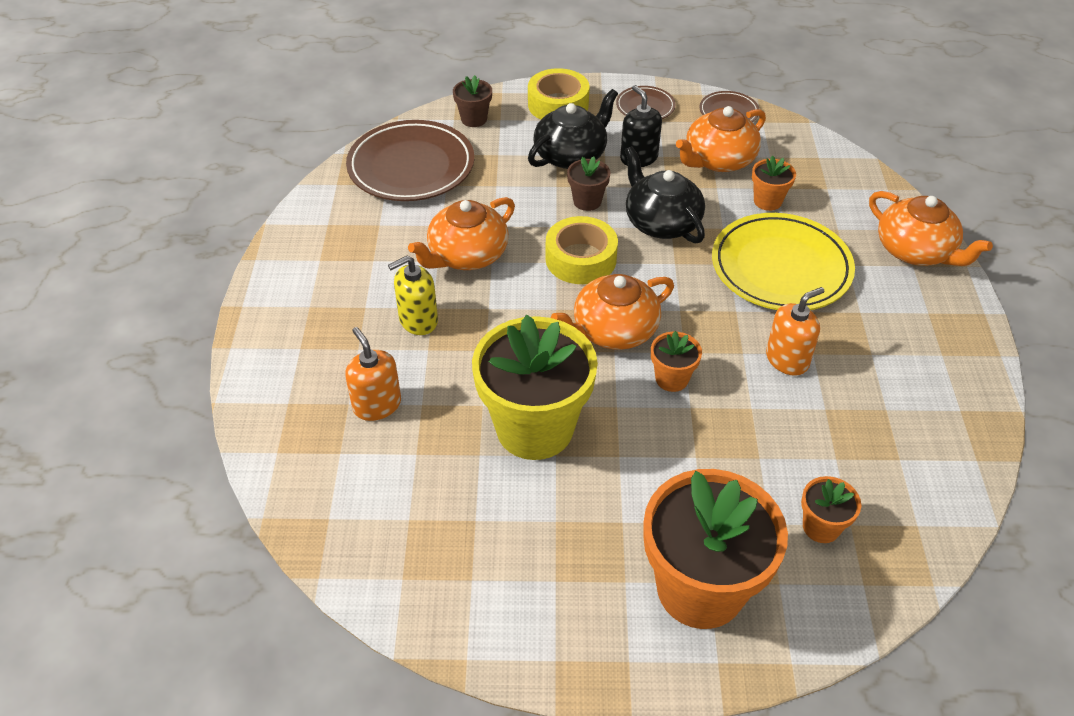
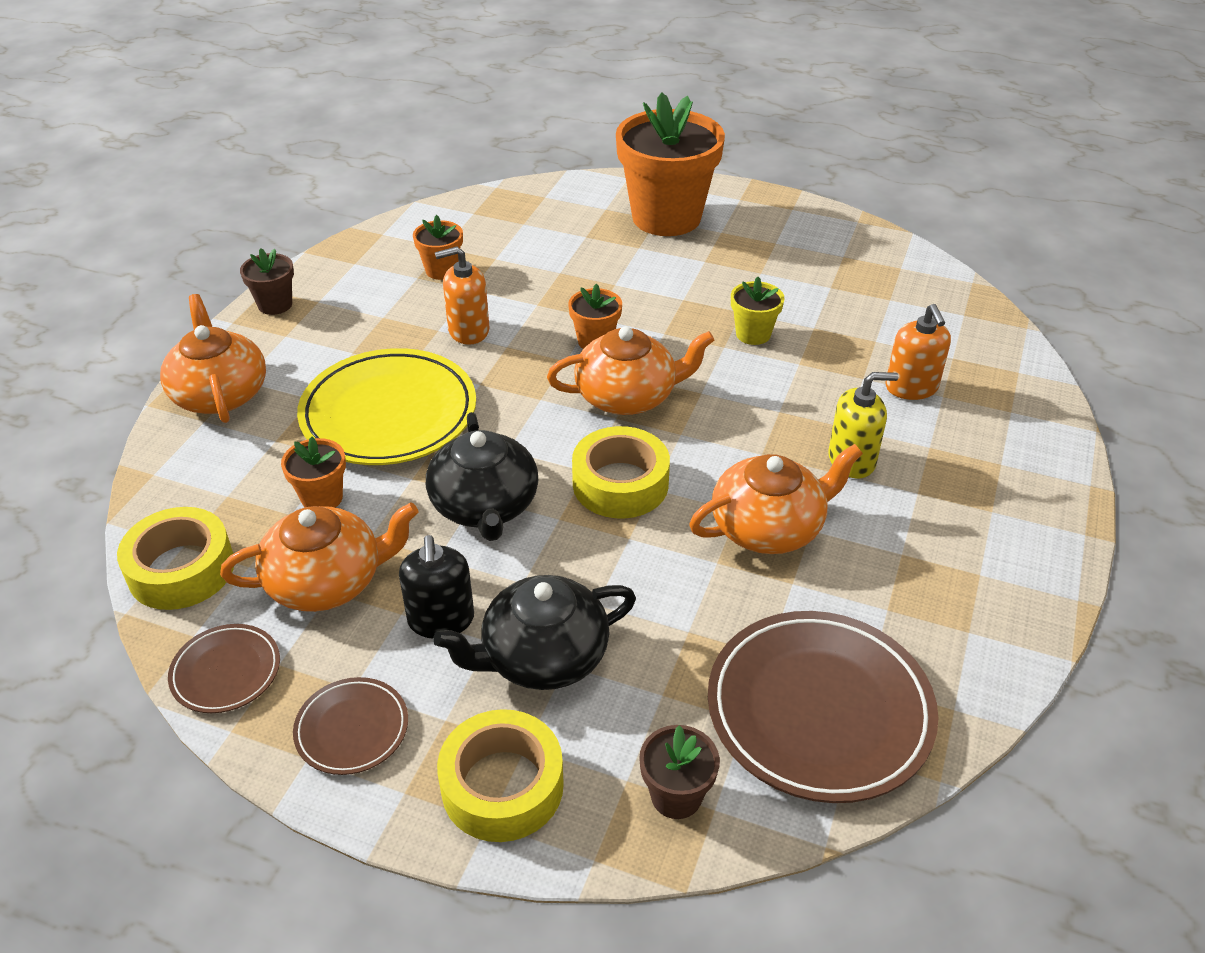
camera: 160 degrees left, 5 degrees down
yellow flower pot [472,315,598,460] -> yellow flower pot [731,277,785,345], size x0.44
brown flower pot [567,157,611,211] -> brown flower pot moved to [240,248,294,315]
orange flower pot [801,476,861,543] -> orange flower pot moved to [413,215,463,280]
none -> yellow tape [117,507,234,610]

